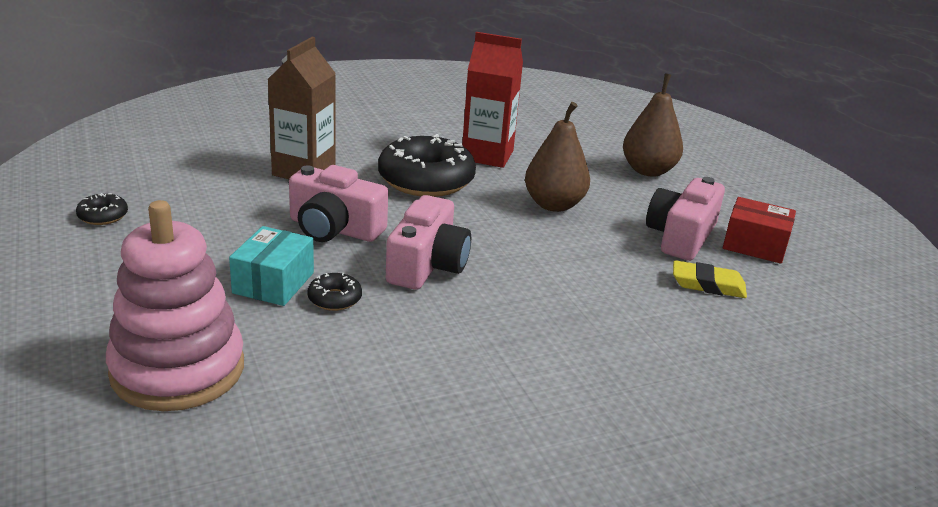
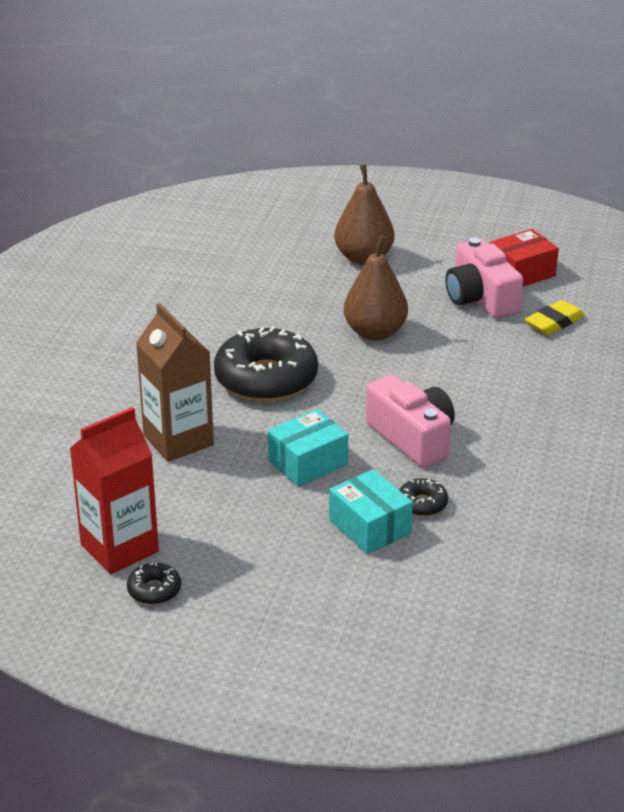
camera: 50 degrees left, 5 degrees up
pink stacking toy [106,200,244,411] -> none
pink camera [289,165,388,242] -> turquoise box [268,409,348,487]
red carton [462,32,523,168] -> red carton moved to [69,407,159,574]

